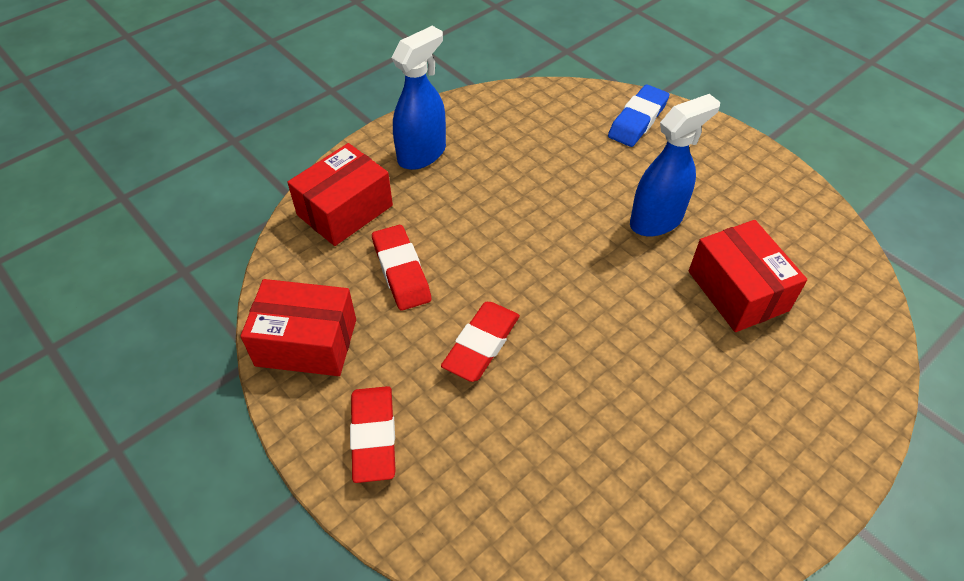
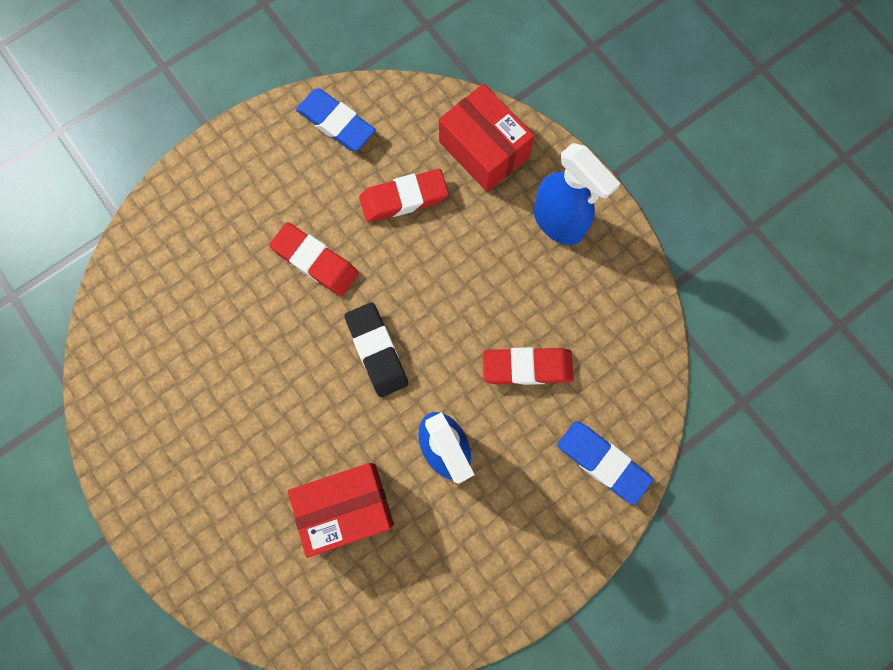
camera: 95 degrees right, 25 degrees up
red box [241,279,356,376] -> blue eraser [296,88,376,151]
red eraser [350,386,396,483] -> red eraser moved to [483,347,574,385]
none -> black eraser [344,302,408,397]

